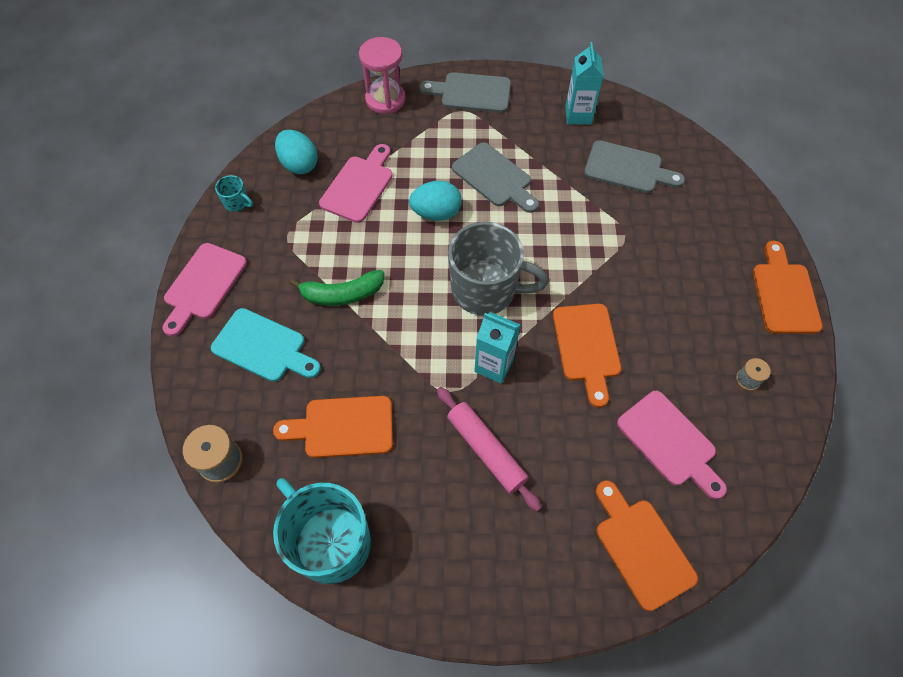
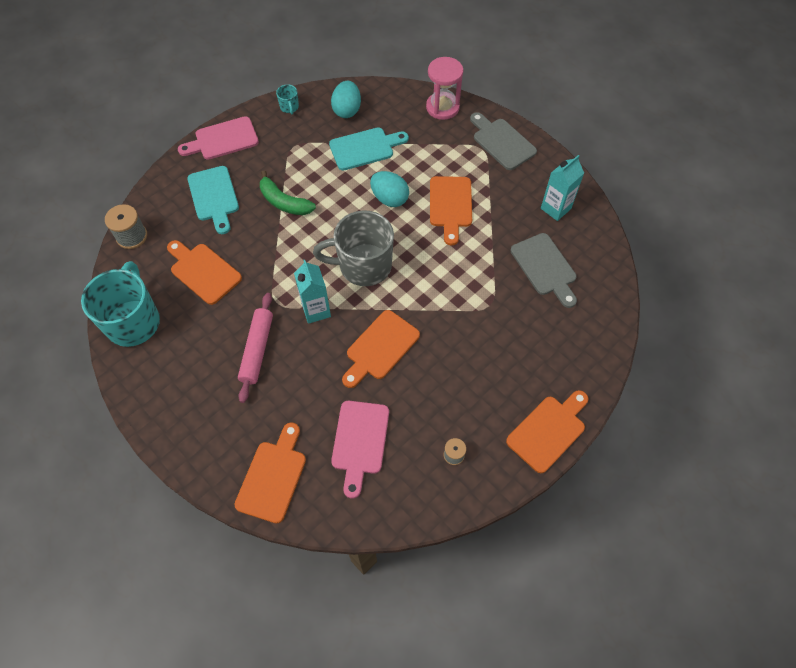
camera: 45 degrees right, 0 degrees up
pink cutting board [319,144,393,223] -> turquoise cutting board [329,127,409,170]
grey mug [448,222,549,315] -> grey mug turned 120 degrees clockwise [313,210,394,286]
grey cutting board [452,142,539,213] -> orange cutting board [430,176,472,245]

